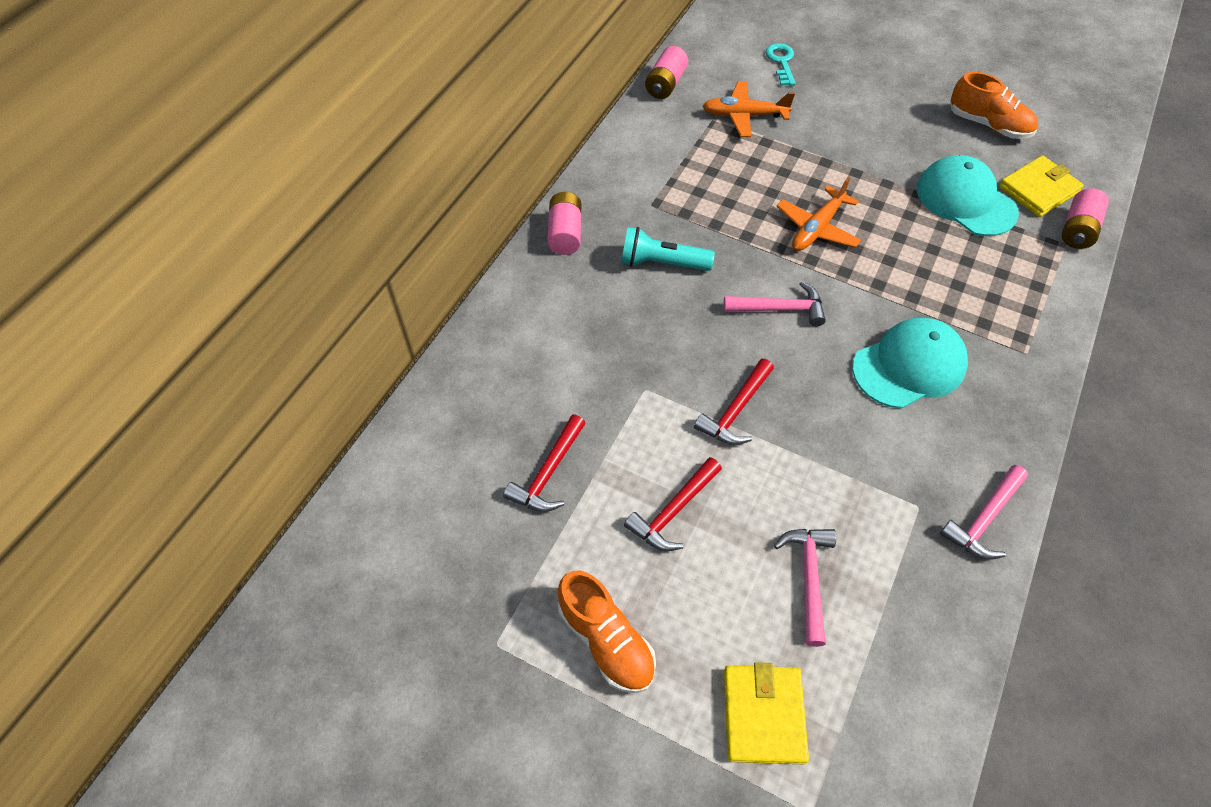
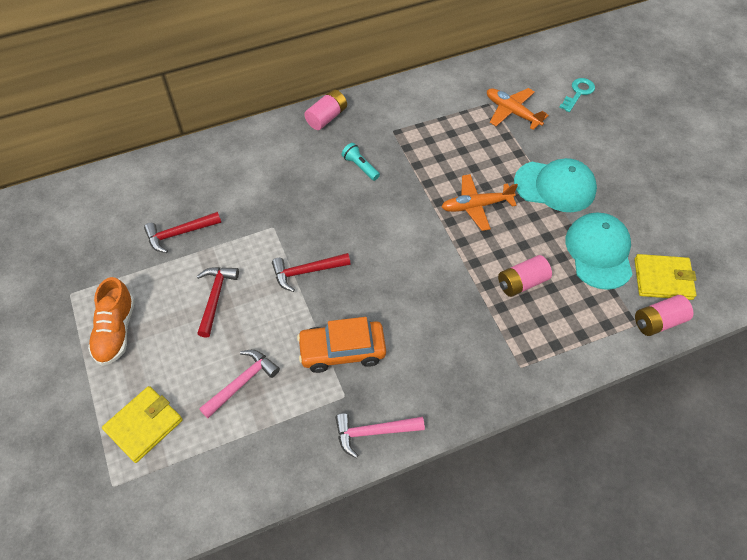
camera: 40 degrees right, 0 degrees up
turquoise flashlight [621,227,715,271] -> turquoise flashlight [342,143,380,181], size x0.67
red hammer [624,457,722,551] -> red hammer turned 105 degrees clockwise [197,267,239,338]
pink battery [645,46,688,99] -> pink battery moved to [498,255,552,297]
pink hammer [723,281,826,326] -> none
turquoise cap [852,318,968,409] -> turquoise cap moved to [514,158,597,212]
orange shoe [950,72,1038,139] -> none
none -> orange car [297,317,386,373]

